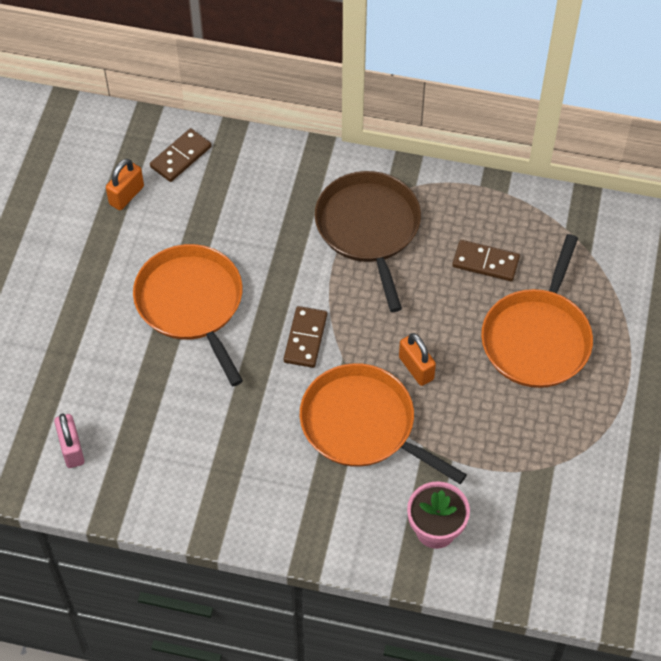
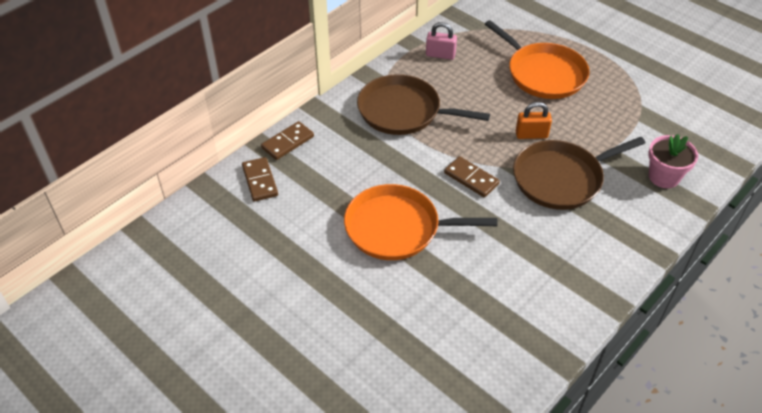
camera: 60 degrees left, 10 degrees down
pink padlock [54,413,84,468] -> pink padlock moved to [426,22,457,60]
orange padlock [106,159,144,210] -> none
orange pan [300,363,467,484] -> brown pan [513,137,645,210]
brown domino [453,240,520,281] -> brown domino moved to [261,121,314,160]

